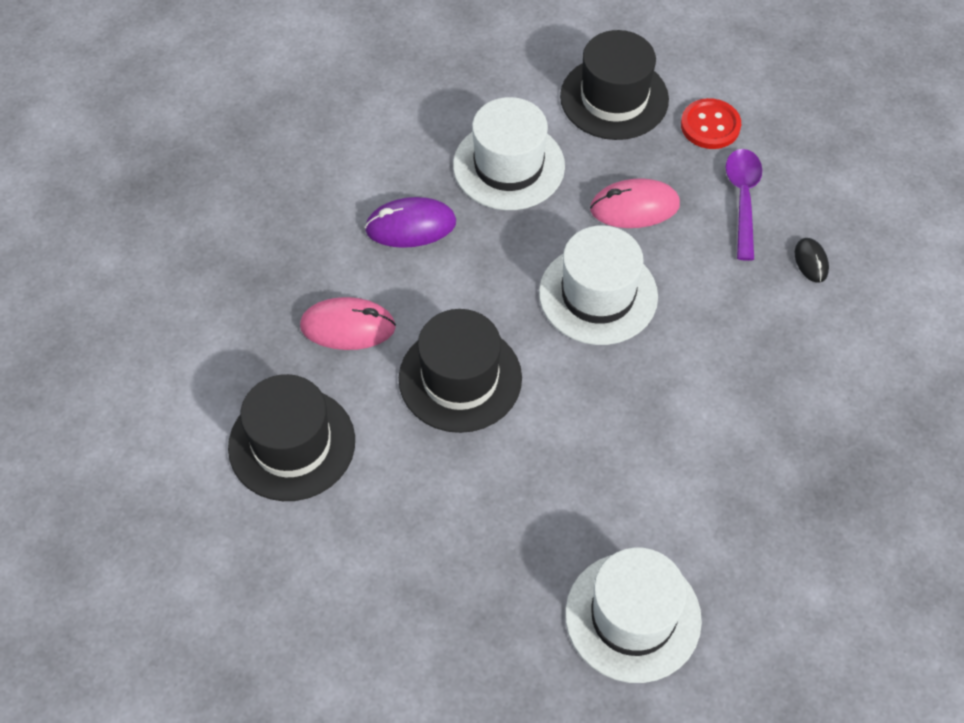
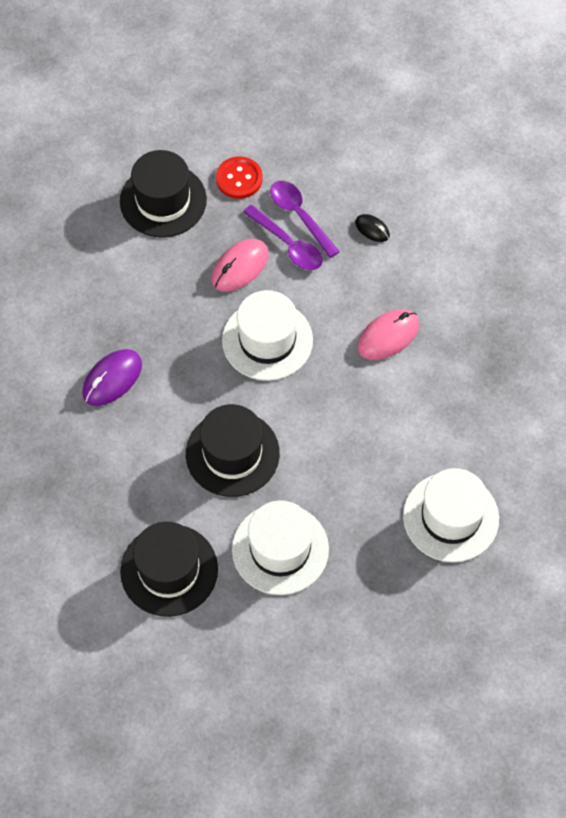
camera: 40 degrees left, 5 degrees up
pink mouse [300,297,396,350] -> pink mouse moved to [357,309,419,360]
white hat [453,97,565,210] -> white hat moved to [232,501,329,595]
none -> purple spoon [243,205,323,270]

